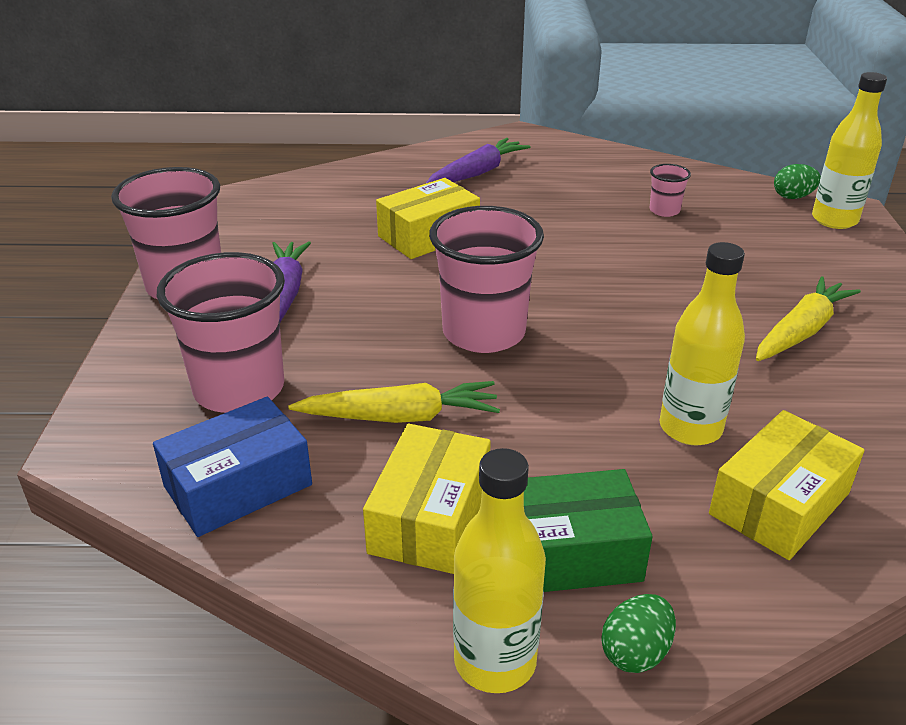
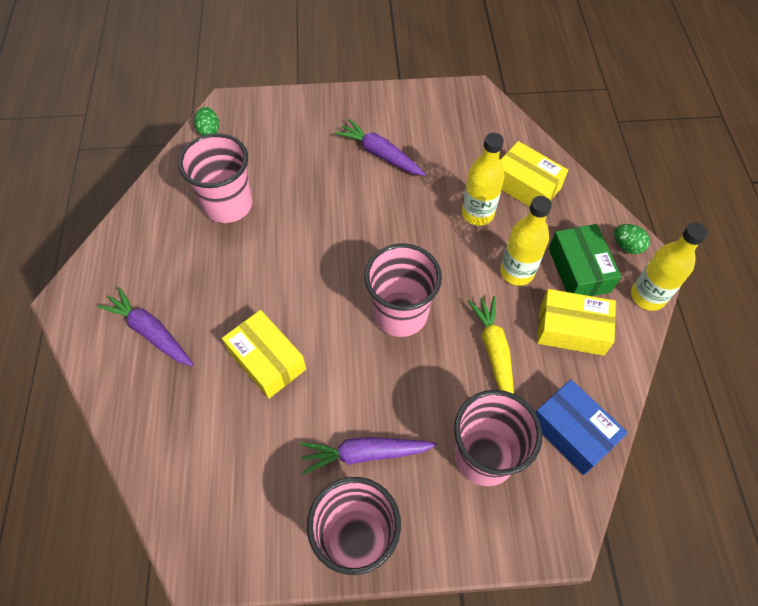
camera: 95 degrees left, 25 degrees up
pink cup [650,164,691,217] -> pink cup [178,133,253,223], size x2.20
yellow carrot [756,276,861,361] -> purple carrot [335,119,426,176]
yellow bottle [812,72,887,229] -> yellow bottle moved to [500,196,552,286]

